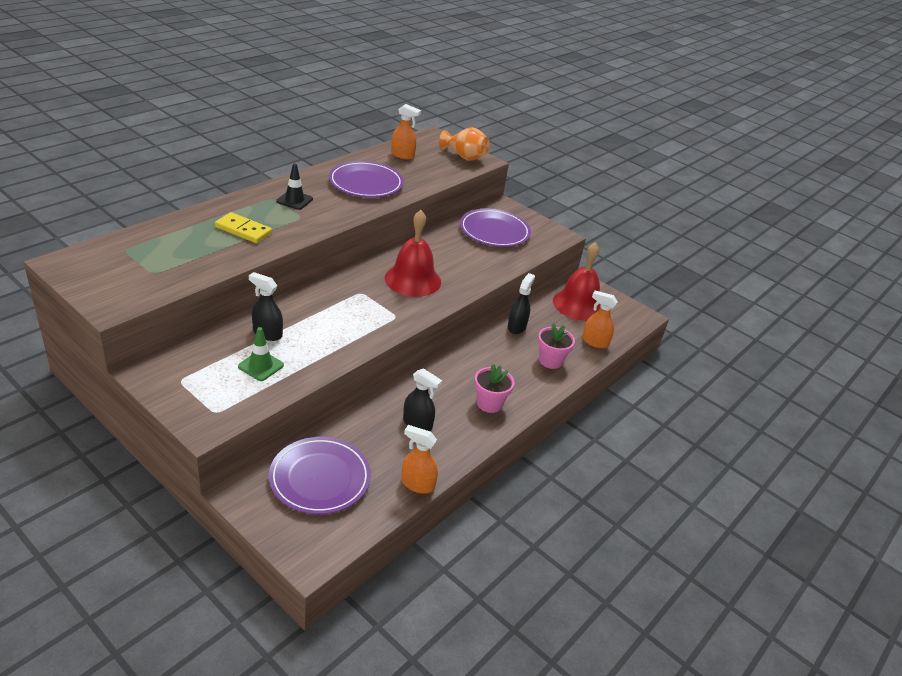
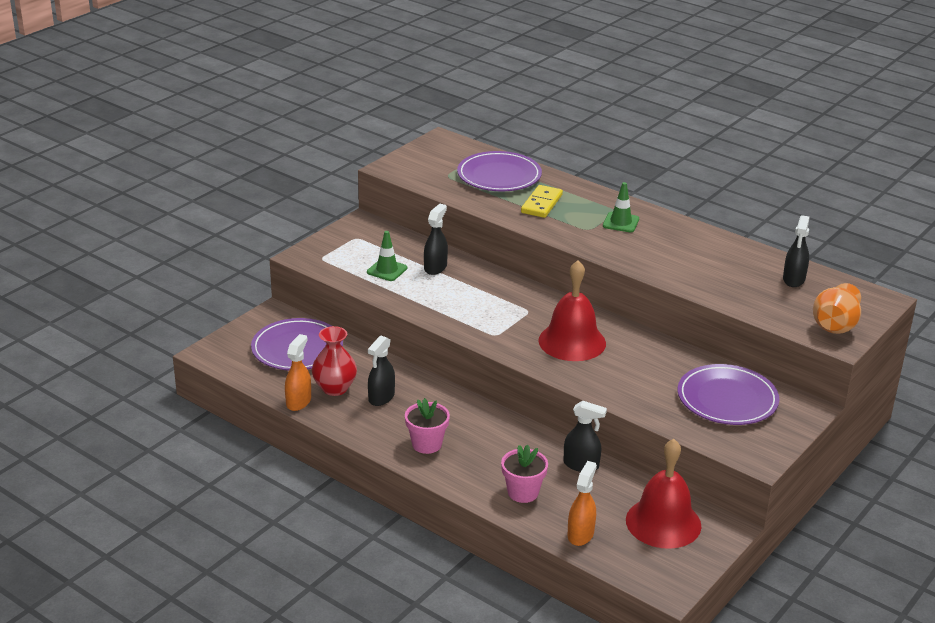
camera: 90 degrees right, 5 degrees down
black traffic cone [276,164,313,210] -> green traffic cone [603,182,639,232]
purple plate [329,161,404,198] -> purple plate moved to [457,151,542,191]
orange spray bottle [391,104,421,160] -> black spray bottle [783,215,809,287]
none -> red vase [312,326,357,396]

